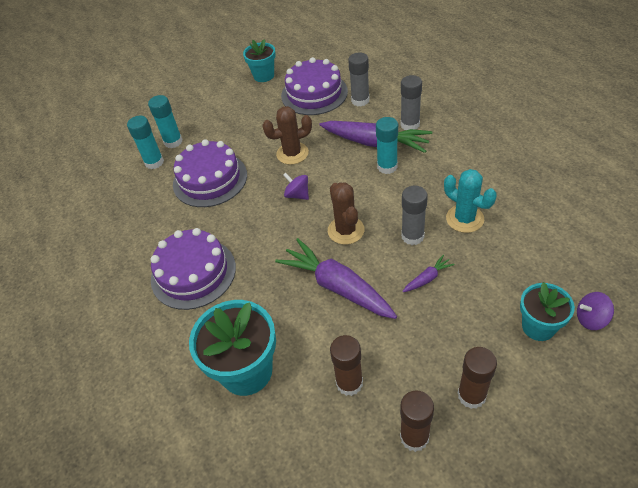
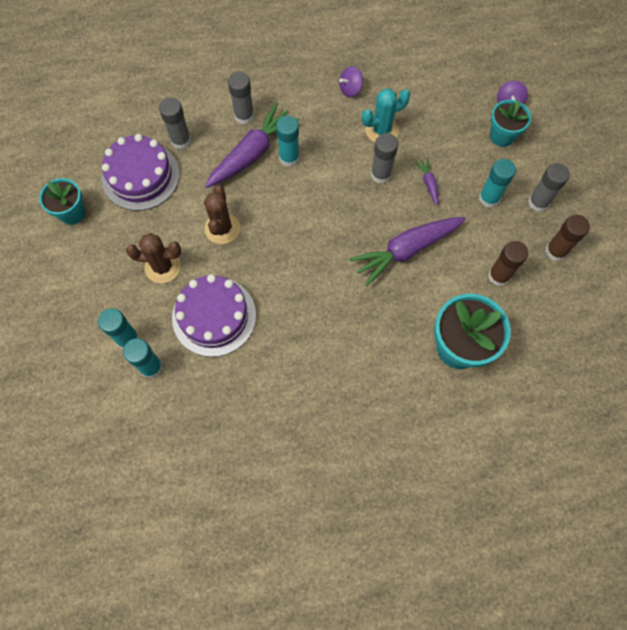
camera: 75 degrees left, 20 degrees up
purple cake [150,228,236,310] -> none
purple spinning top [283,172,309,200] -> purple spinning top moved to [339,66,363,97]
brown cactus [328,182,365,245] -> brown cactus moved to [126,233,181,283]
brown glue stick [458,347,497,409] -> grey glue stick [528,163,570,212]
none -> turquoise glue stick [479,159,516,208]

